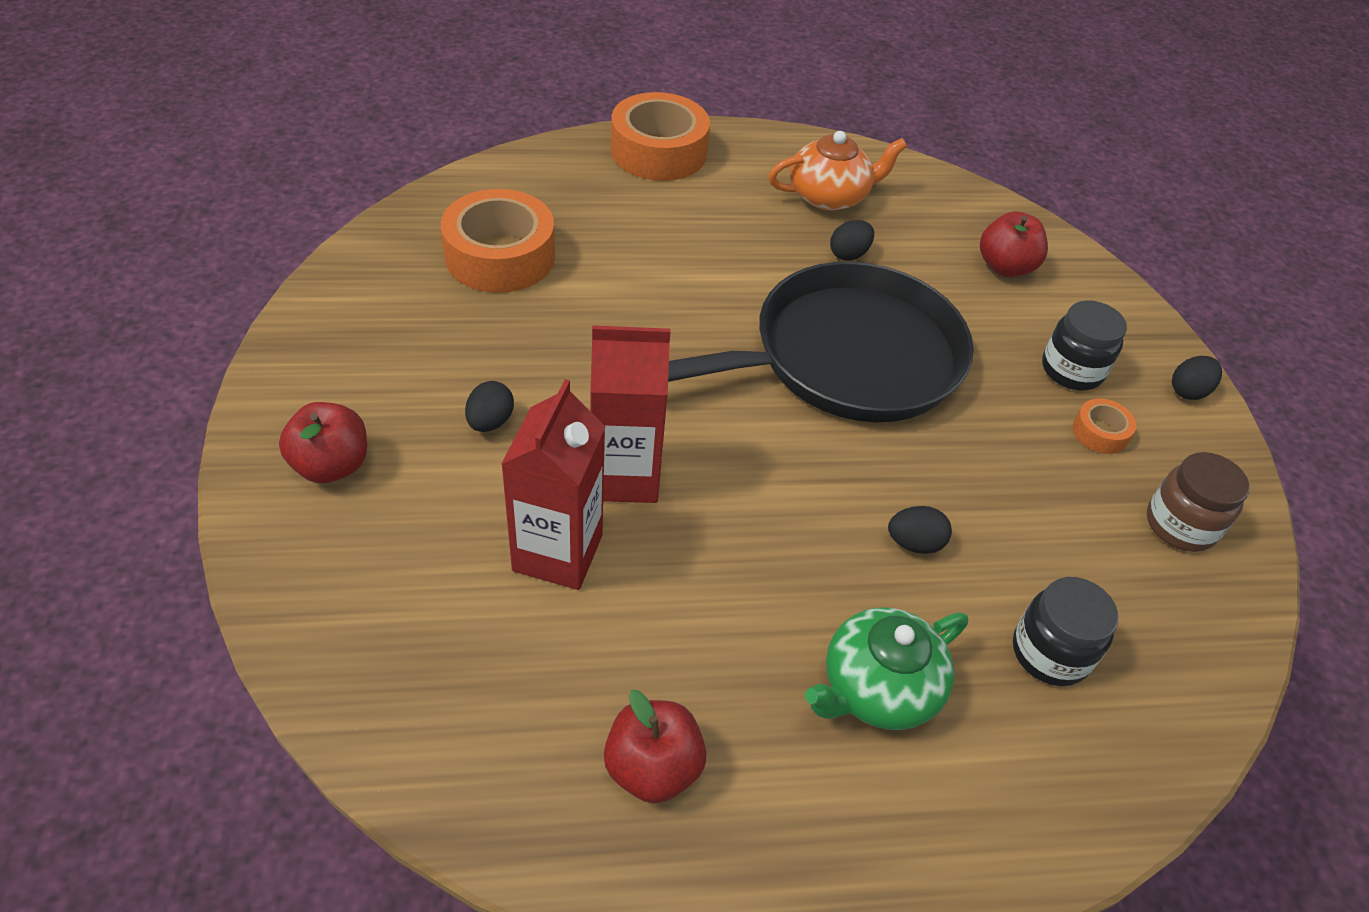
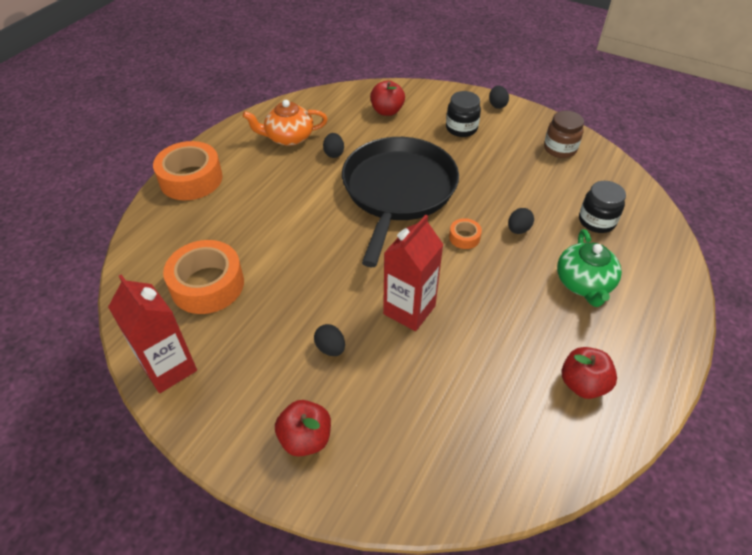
camera: 50 degrees left, 0 degrees up
red carton [501,379,605,590] -> red carton moved to [108,274,197,393]
orange teapot [769,131,907,211] -> orange teapot turned 120 degrees counterclockwise [243,100,328,146]
orange tape [1073,398,1136,454] -> orange tape moved to [449,218,482,249]

